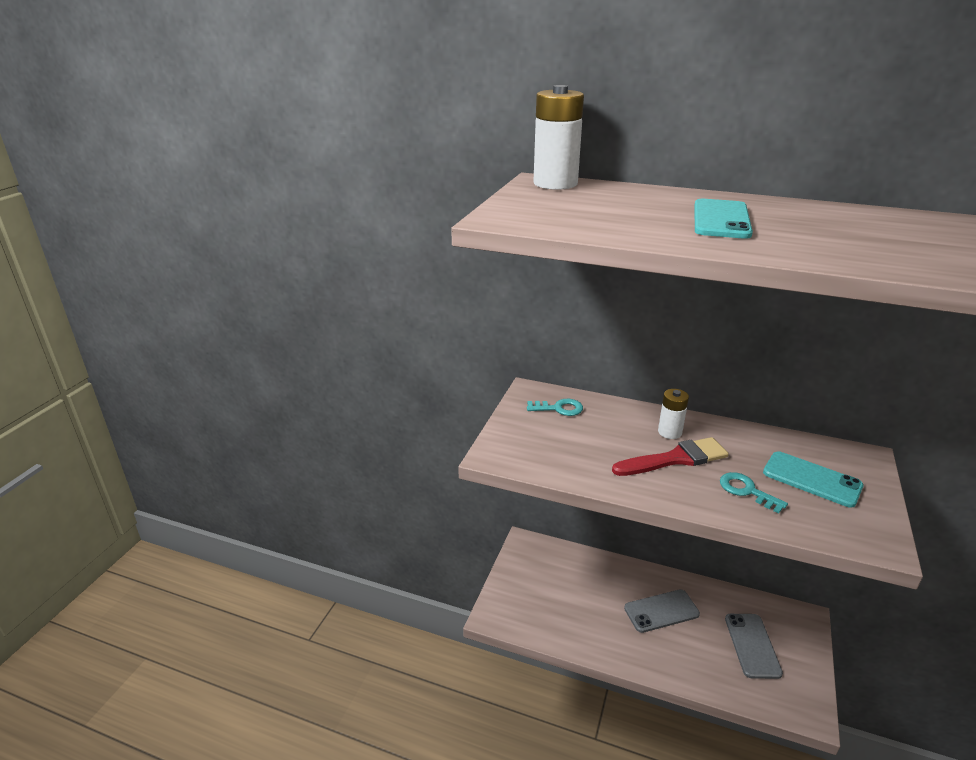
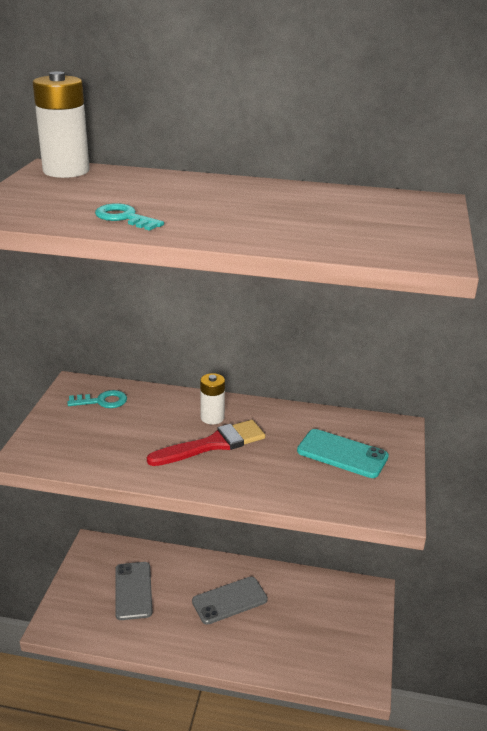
camera: 10 degrees left, 0 degrees up
turquoise phone [694,199,753,239] -> none
turquoise key [720,472,788,514] -> turquoise key moved to [95,203,164,231]
grey phone [725,614,783,679] -> grey phone moved to [115,562,153,620]

